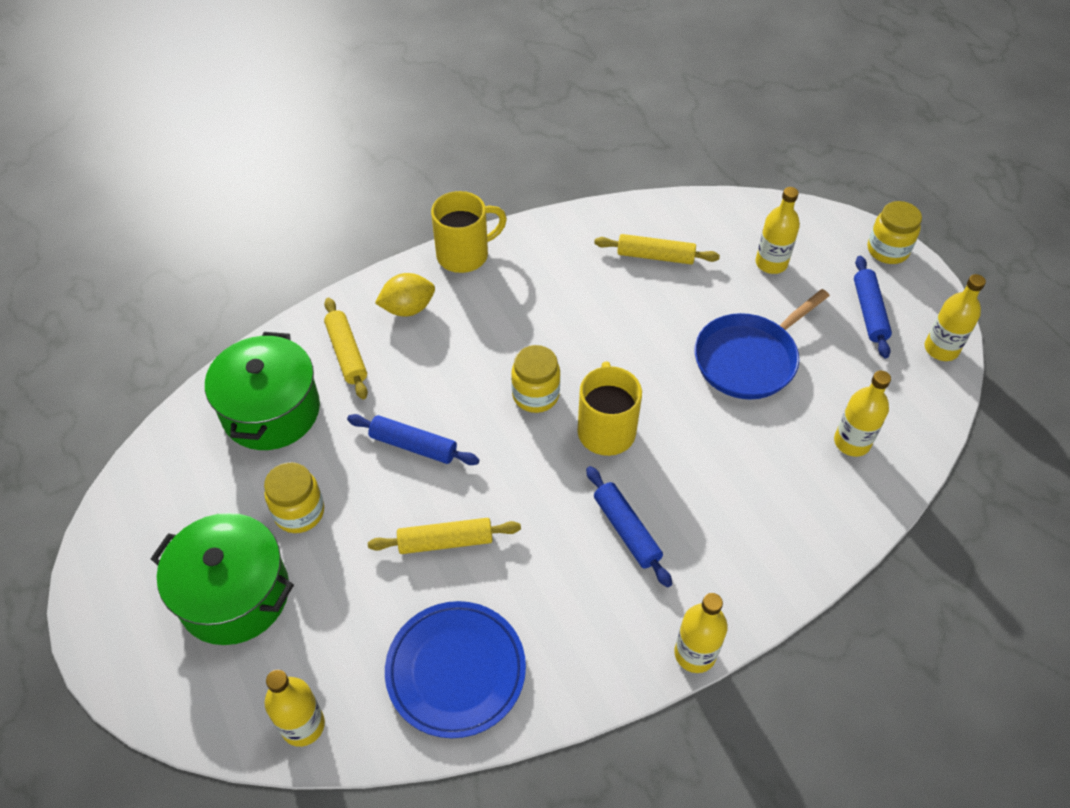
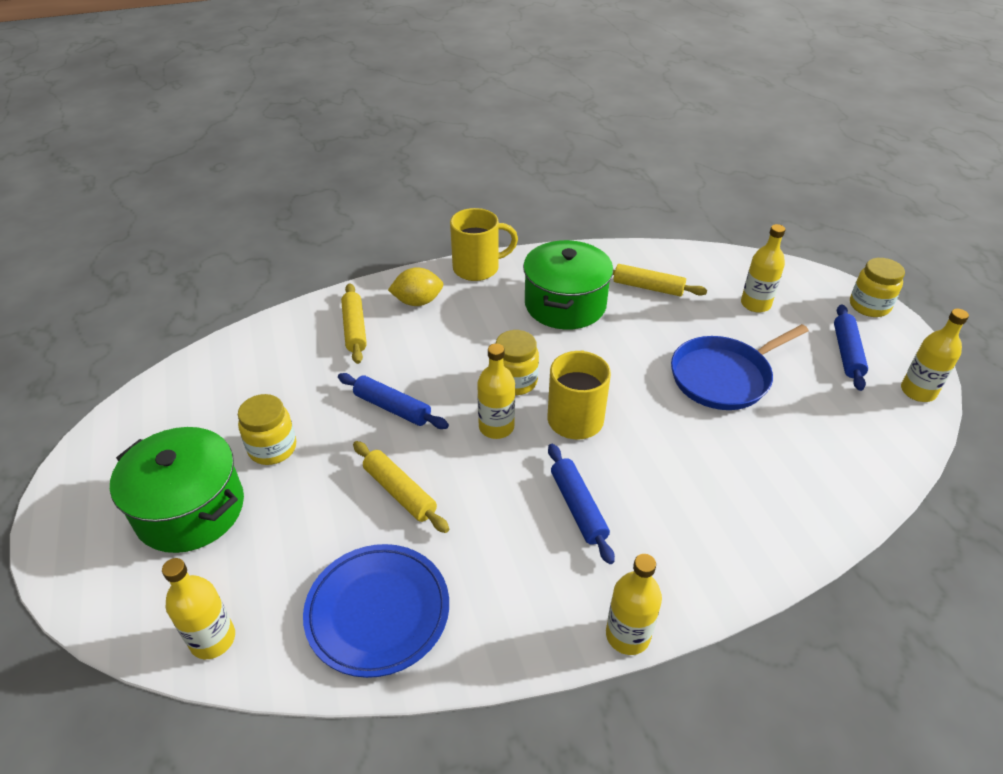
camera: 10 degrees right, 10 degrees down
green pot [205,332,320,450] -> green pot moved to [523,240,613,329]
yellow rolling pin [368,518,521,554] -> yellow rolling pin turned 45 degrees clockwise [353,441,449,533]
yellow bottle [834,371,891,457] -> yellow bottle moved to [477,344,515,439]

